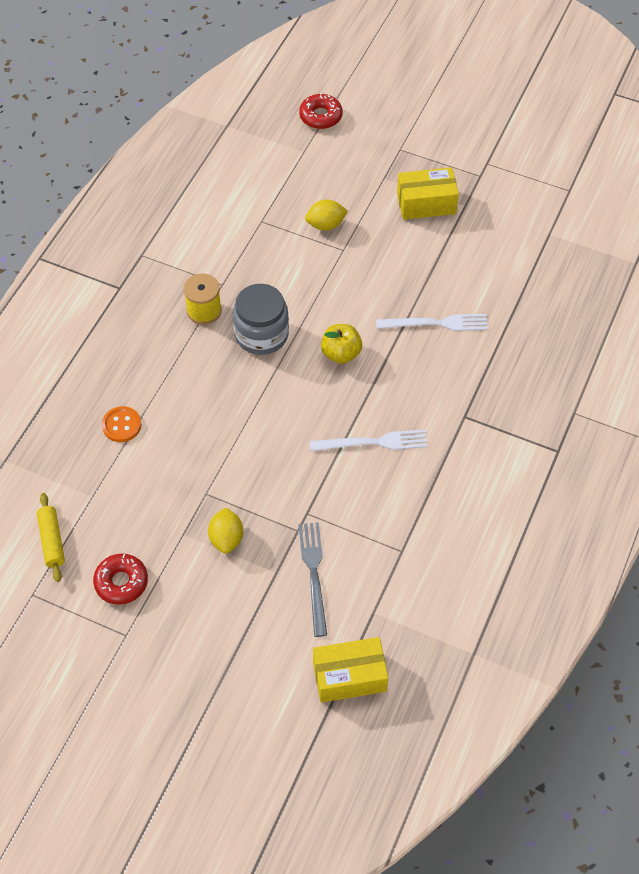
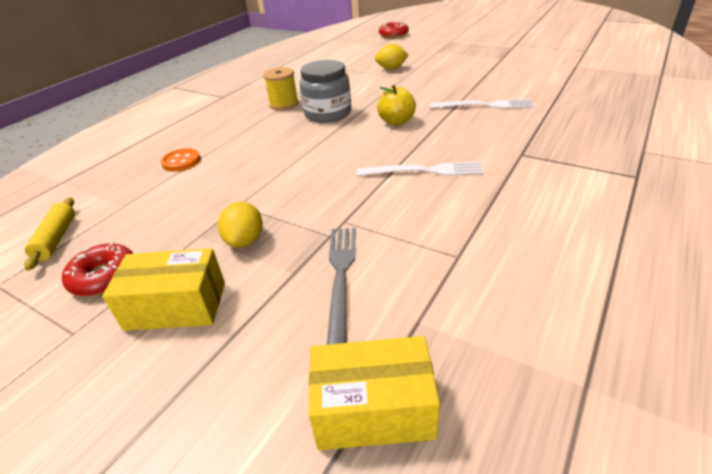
camera: 10 degrees right, 20 degrees down
yellow box [397,167,459,220] -> yellow box moved to [102,248,225,331]

